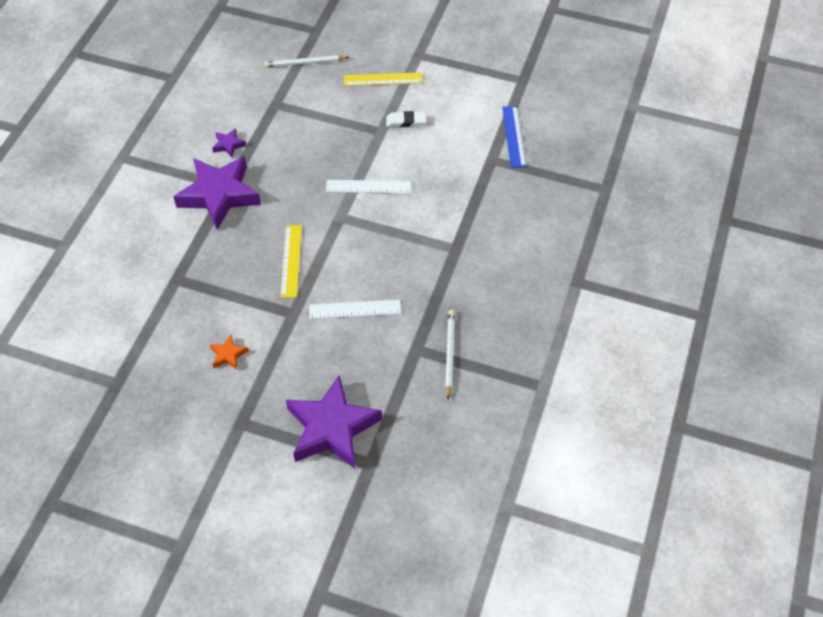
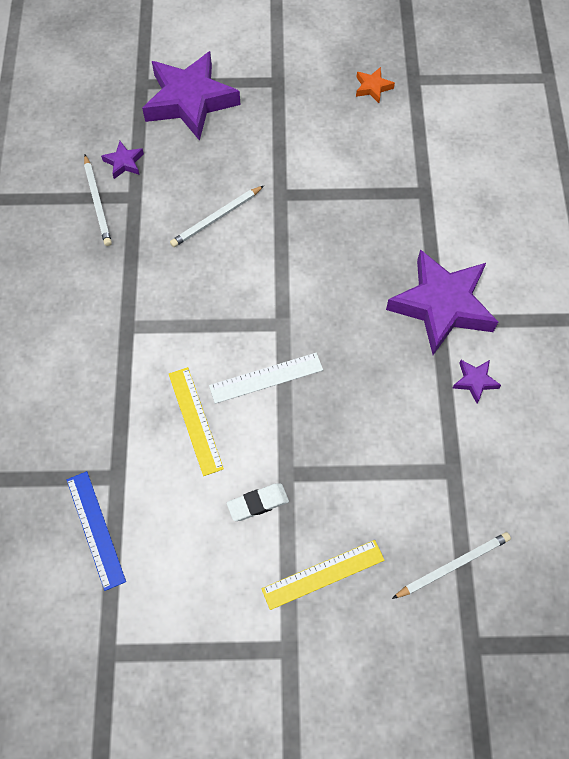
camera: 160 degrees right, 10 degrees up
orange star [210,335,249,370] -> orange star moved to [356,67,395,103]
yellow ruler [280,225,302,298] -> yellow ruler moved to [169,367,224,476]
white ruler [309,300,401,319] -> white pencil [170,186,264,247]
none -> purple star [101,141,144,179]

